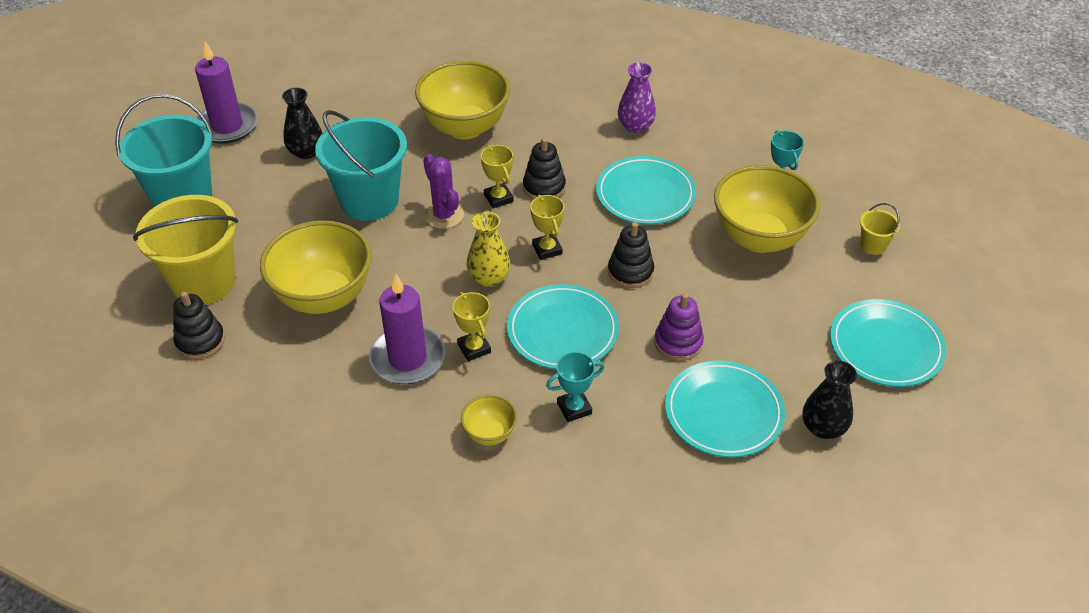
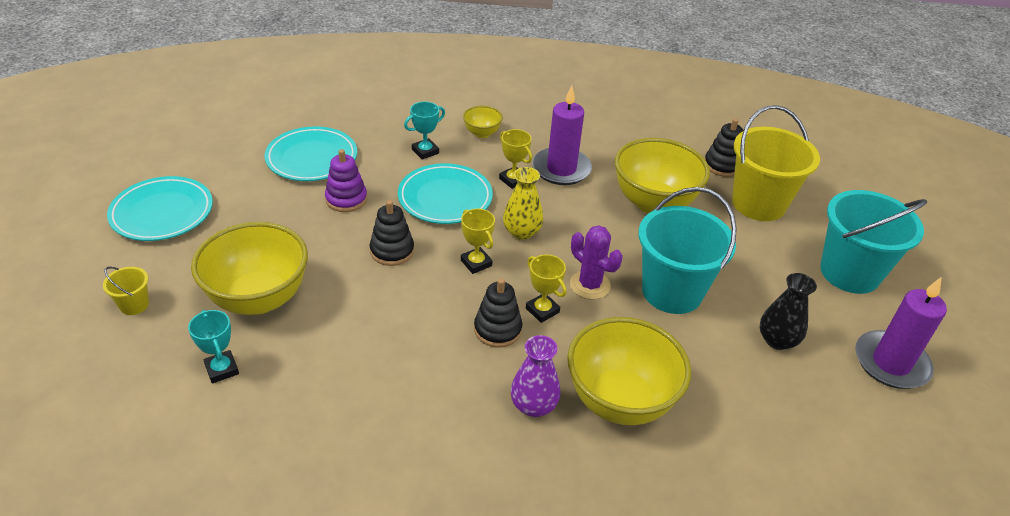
camera: 165 degrees right, 5 degrees down
turquoise plate [596,156,696,224] -> none
purple vase [618,62,656,133] -> purple vase moved to [511,335,561,417]
black vase [803,360,857,439] -> none

